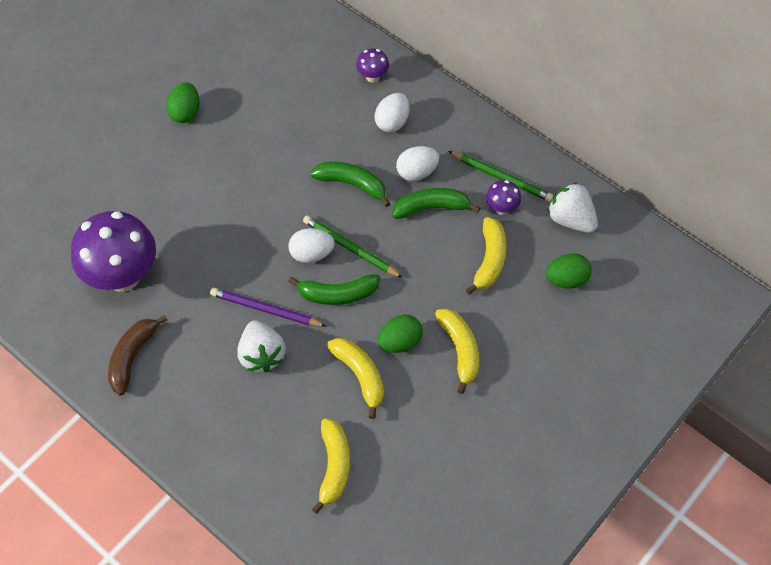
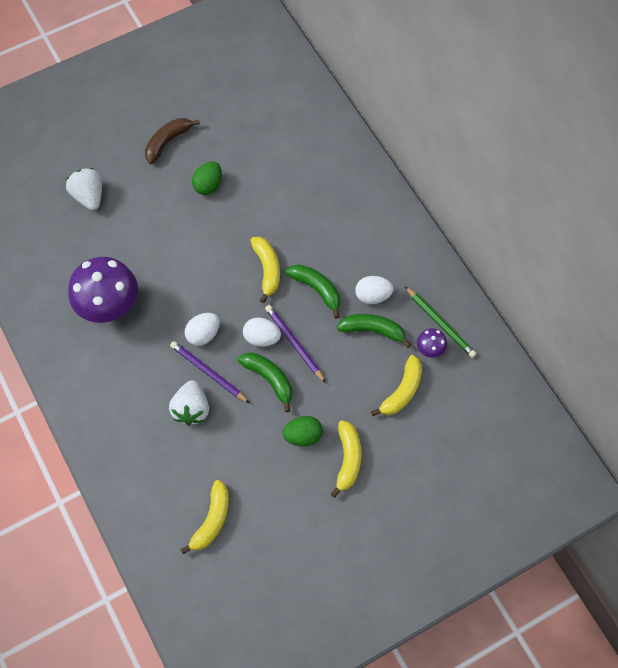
camera: 20 degrees right, 5 degrees up
brown banana [108,315,167,395] -> brown banana moved to [145,118,200,164]
green banana [288,274,380,305] -> green banana turned 150 degrees counterclockwise [238,353,292,412]
green pencil [303,215,403,278] -> purple pencil [265,305,326,383]
yellow banana [327,338,384,419] -> yellow banana moved to [251,237,280,303]
purple mushroom [356,48,389,83] -> none
white egg [375,93,410,132] -> white egg moved to [185,313,220,346]
green egg [546,253,592,289] -> none
white strawberry [547,182,598,233] -> white strawberry moved to [66,168,102,210]

